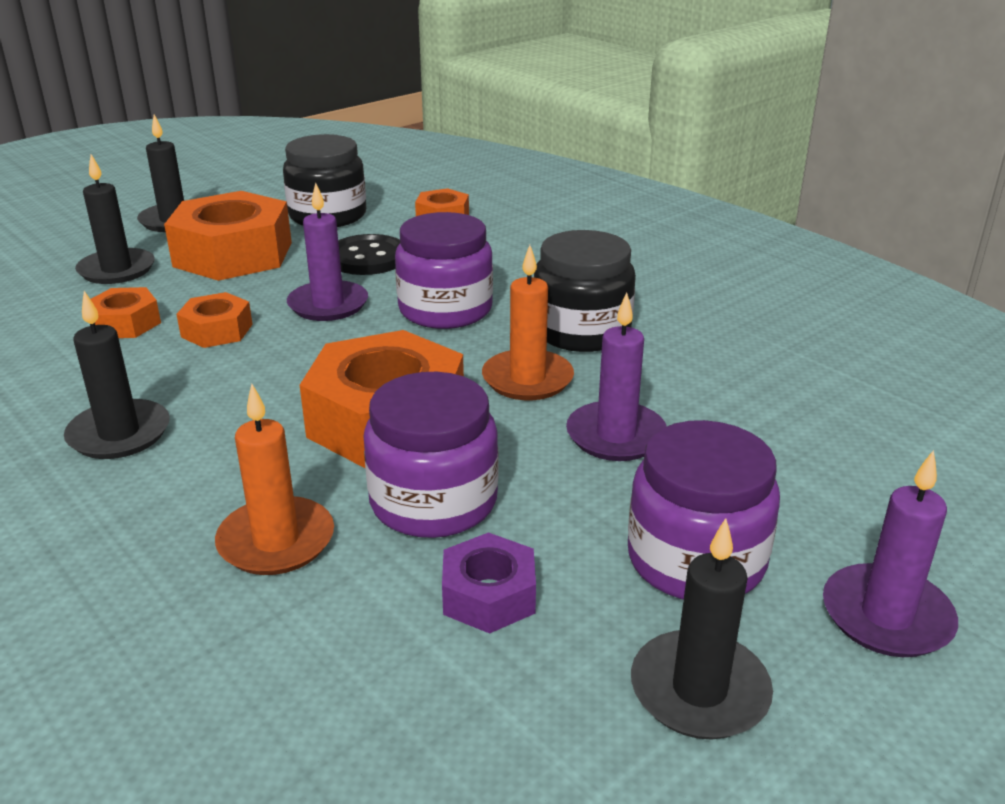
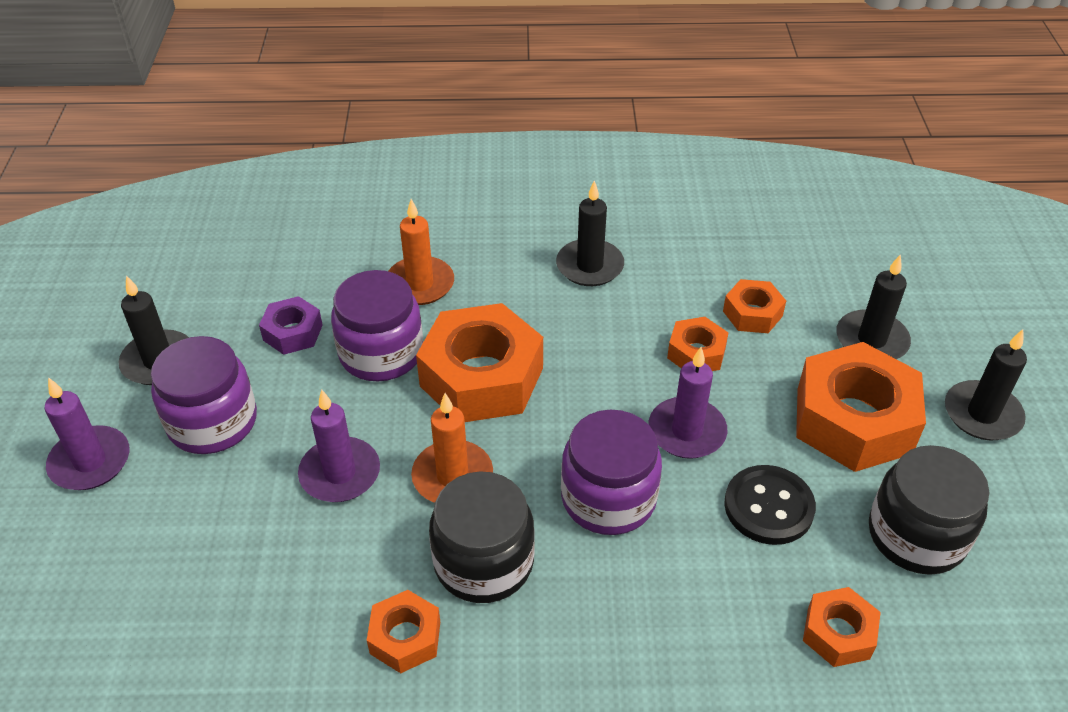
camera: 130 degrees right, 15 degrees up
none -> orange nut [367,590,440,673]

